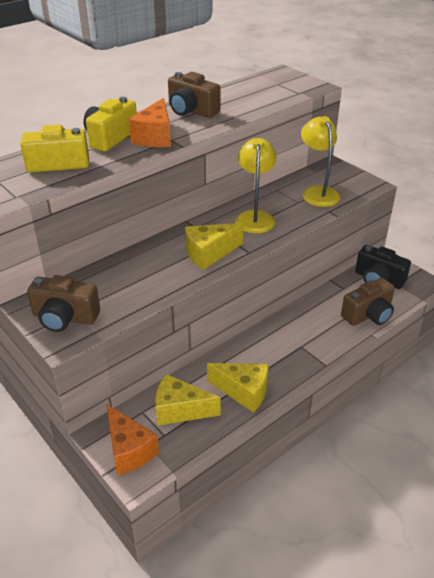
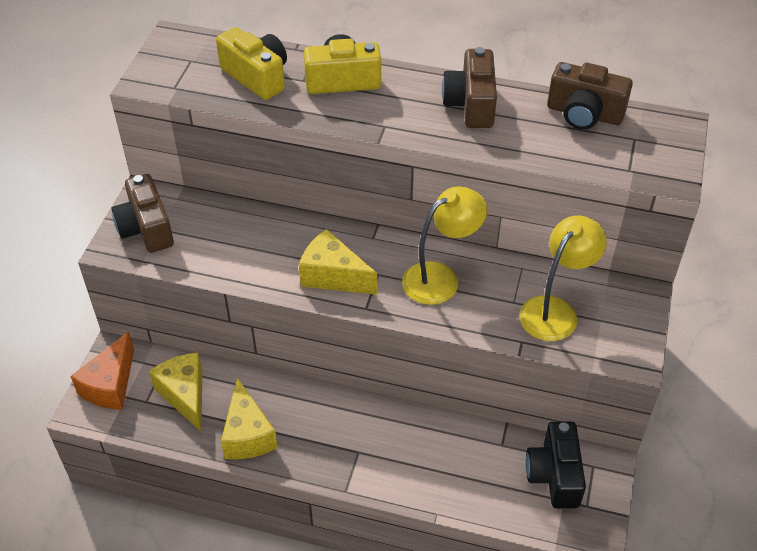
camera: 55 degrees right, 10 degrees up
orange cheese [129,98,171,147] -> none
brown camera [341,278,395,326] -> brown camera moved to [547,62,633,130]

